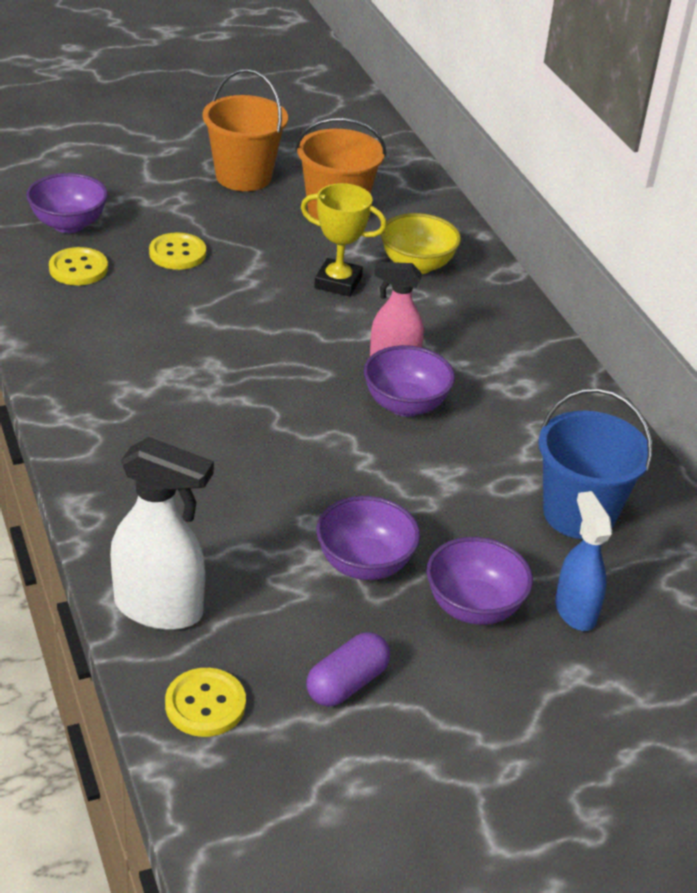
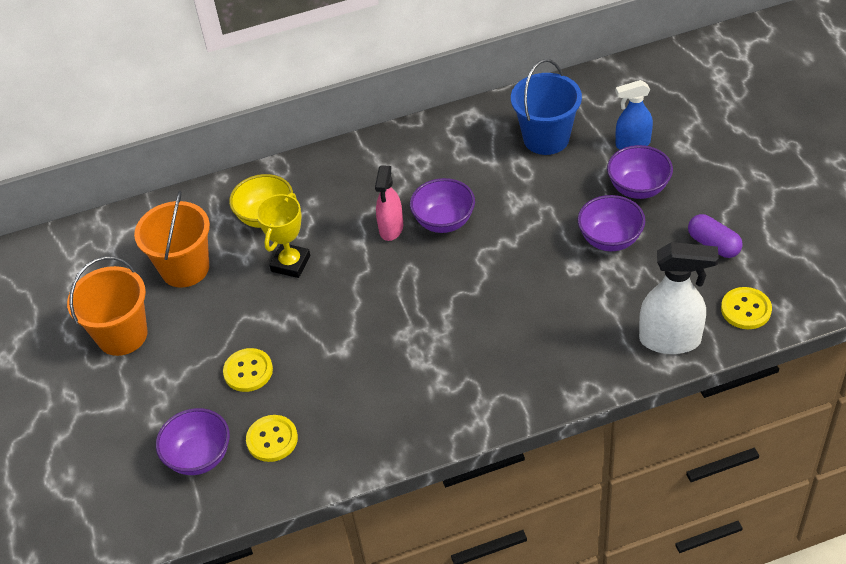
camera: 80 degrees left, 10 degrees up
white spray bottle [110,437,214,630] -> white spray bottle turned 75 degrees clockwise [639,242,719,354]

